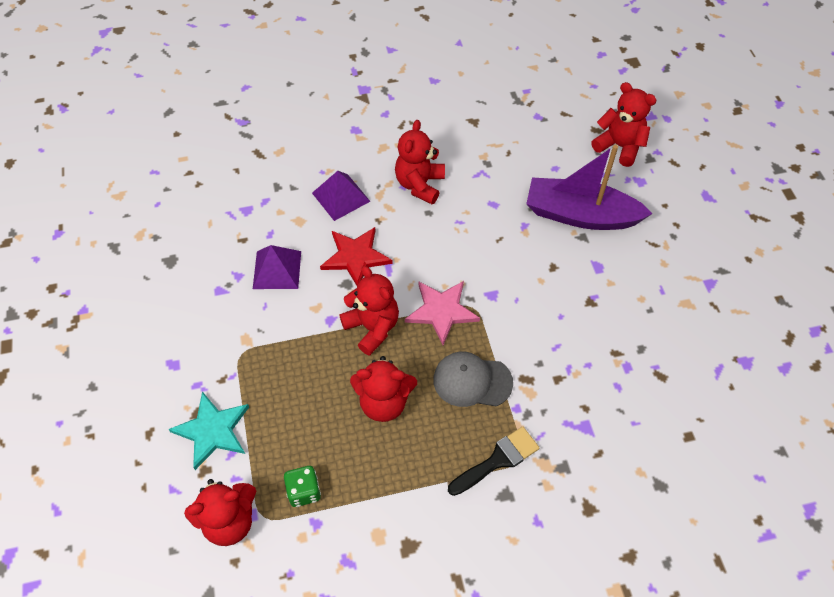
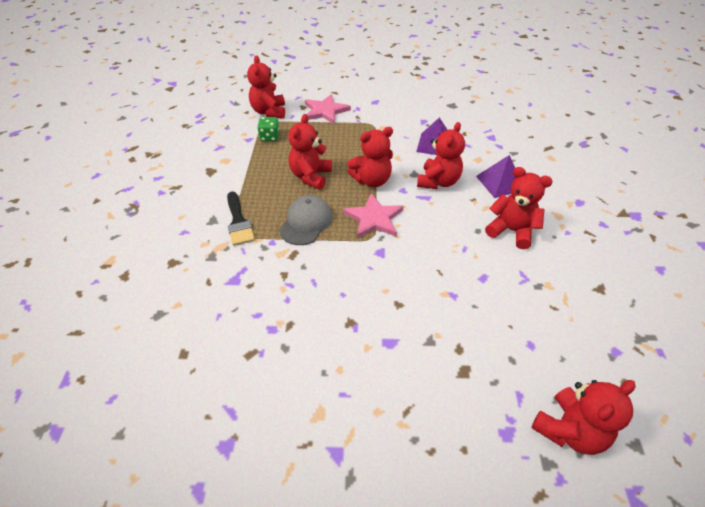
camera: 105 degrees right, 10 degrees down
turquoise star [168,392,249,470] -> pink star [305,94,351,124]
red star [320,227,393,286] -> red teddy bear [417,122,465,189]
purple boat [526,145,653,230] -> none

